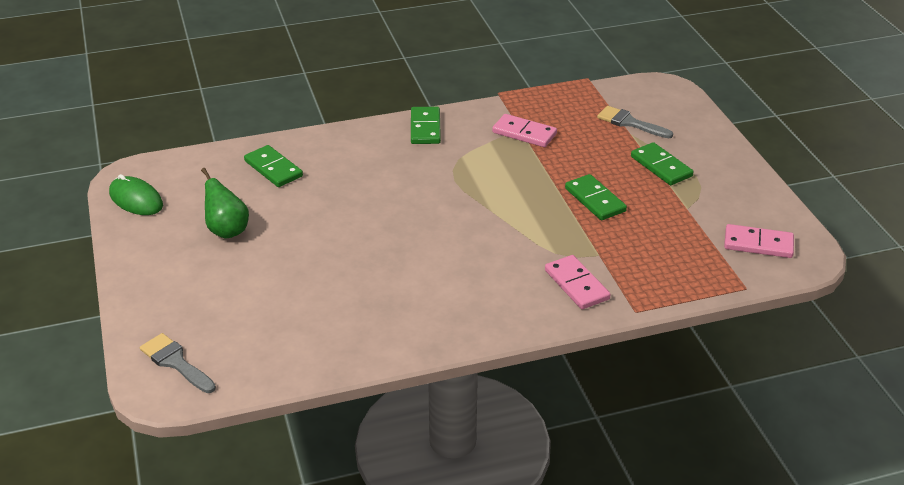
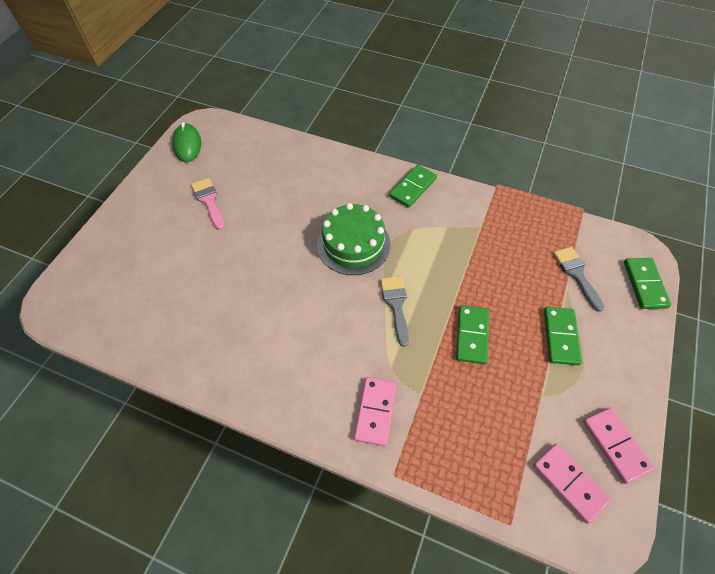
camera: 40 degrees right, 20 degrees up
grey brush [140,333,216,393] -> grey brush moved to [380,276,409,347]
green pear [201,168,249,239] -> pink brush [191,178,224,230]
green domino [244,145,303,187] -> green domino moved to [624,258,671,309]
pink domino [492,114,557,147] -> pink domino moved to [583,408,654,484]
none -> green cake [317,203,391,275]

